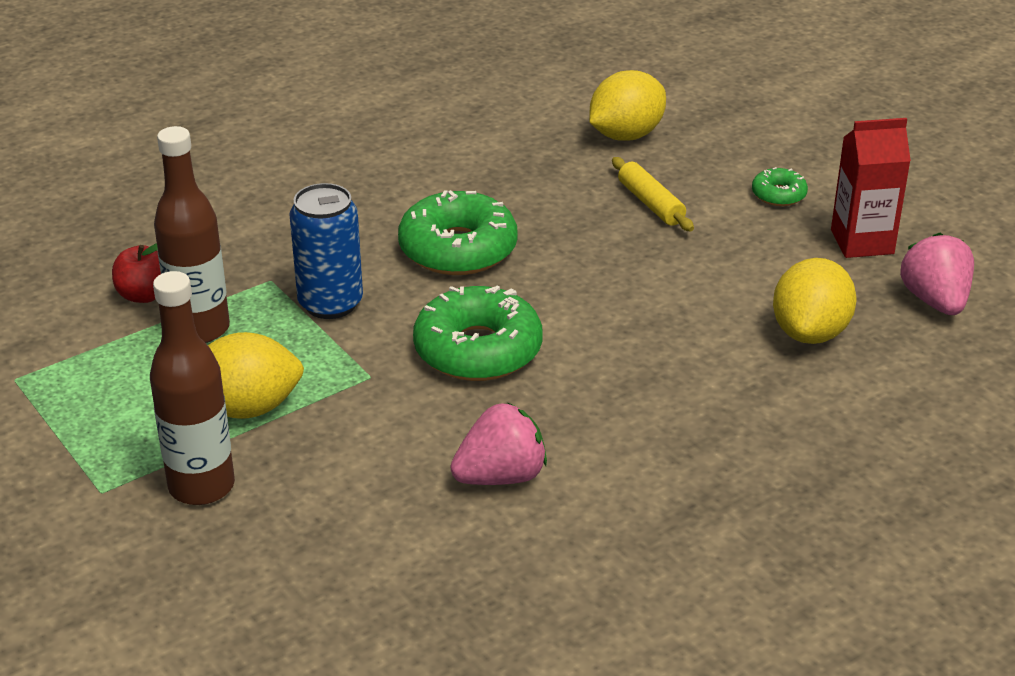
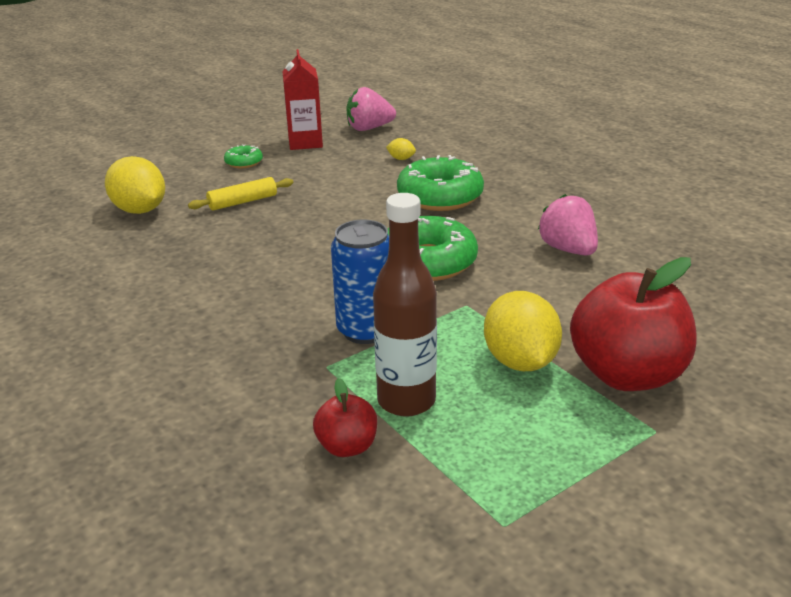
camera: 90 degrees left, 5 degrees down
brown bottle [150,271,235,505] -> red apple [570,257,697,391]
green donut [398,190,518,275] -> green donut moved to [397,155,484,211]
yellow lemon [773,258,856,344] -> yellow lemon [386,138,416,160], size x0.44

